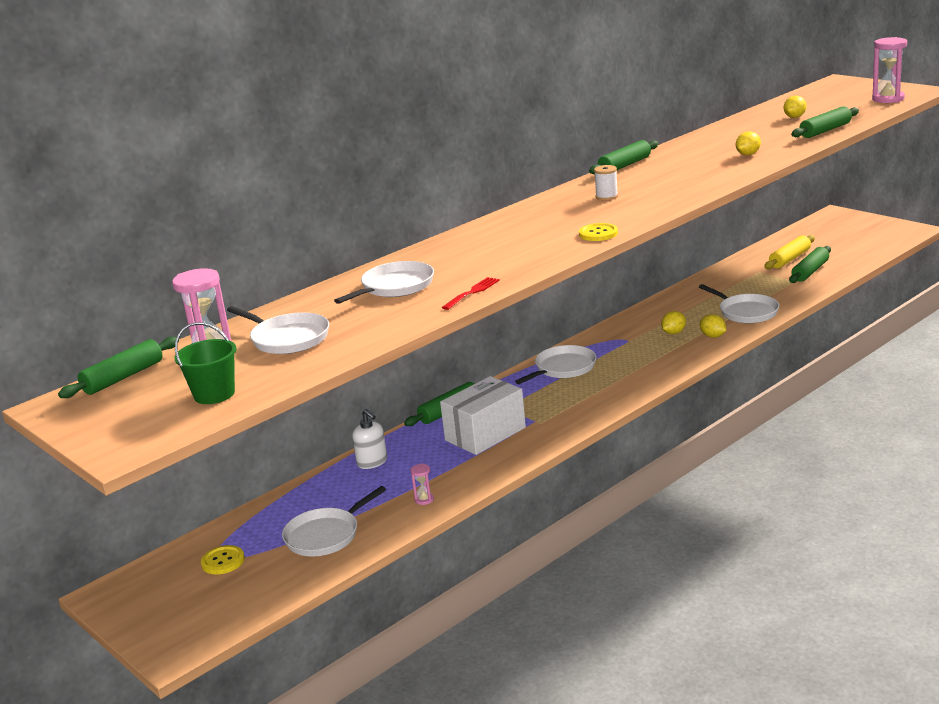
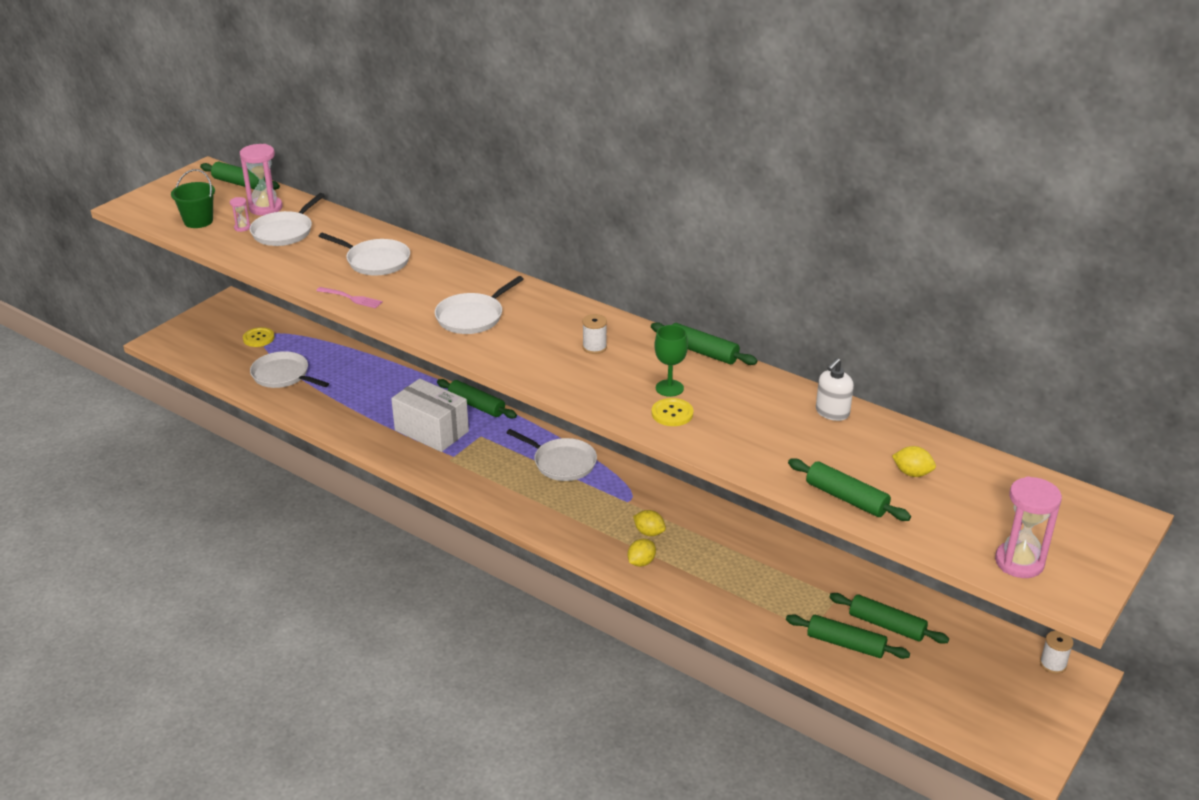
camera: 75 degrees right, 10 degrees up
white soap dispenser [352,409,387,469] -> white soap dispenser moved to [816,358,854,421]
pink hourglass [411,463,434,505] -> pink hourglass moved to [230,197,250,232]
red fork [442,277,500,310] -> pink fork [316,287,383,308]
yellow button [579,223,618,241] -> yellow button moved to [652,398,693,426]
white pan [699,284,779,323] -> white pan moved to [435,276,524,334]
yellow lemon [736,131,761,155] -> none
yellow rolling pin [764,235,815,269] -> green rolling pin [829,593,949,644]
none -> green goblet [654,325,688,397]
none -> white spool [1040,631,1073,674]

